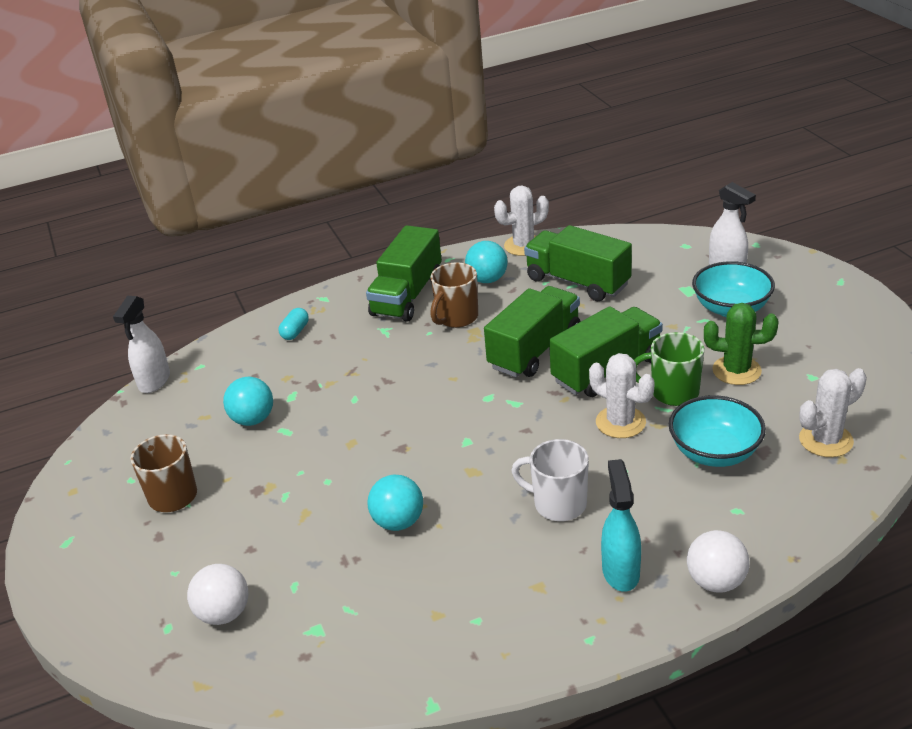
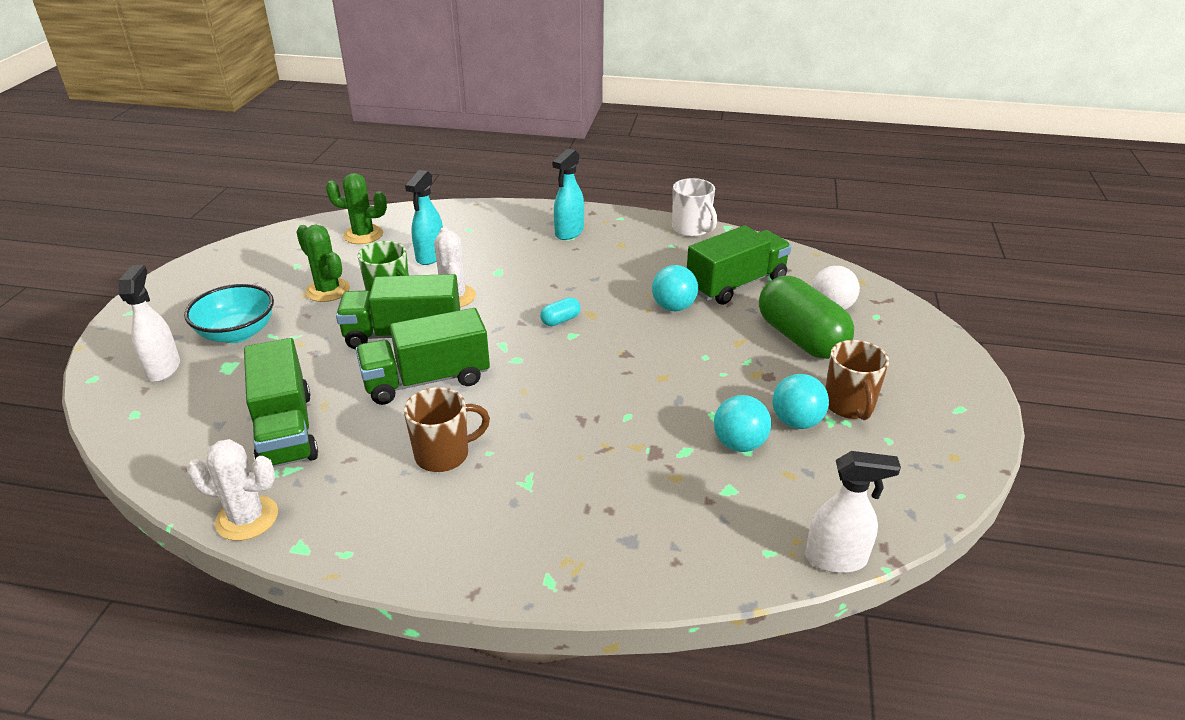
camera: 150 degrees left, 0 degrees up
white spray bottle [113,296,170,393] -> white spray bottle turned 45 degrees clockwise [805,451,901,573]
turquoise capsule [279,308,309,340] -> turquoise capsule moved to [540,297,581,326]
green truck [366,225,442,322] -> green truck moved to [687,225,792,305]
turquoise ball [465,241,508,283] -> turquoise ball moved to [772,374,829,429]
white mug [511,439,589,521] -> white mug moved to [672,178,717,237]
turquoise bowl [669,395,766,467] -> turquoise spray bottle [405,170,443,265]
white ball [687,530,750,592] -> none
white cactus [799,368,867,457] -> green cactus [326,173,387,244]
none -> green capsule [759,276,854,359]

